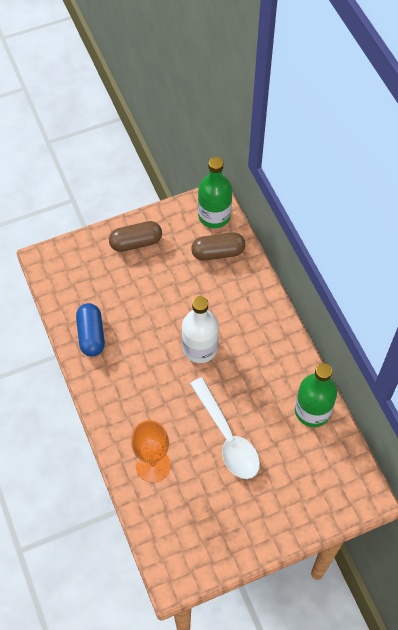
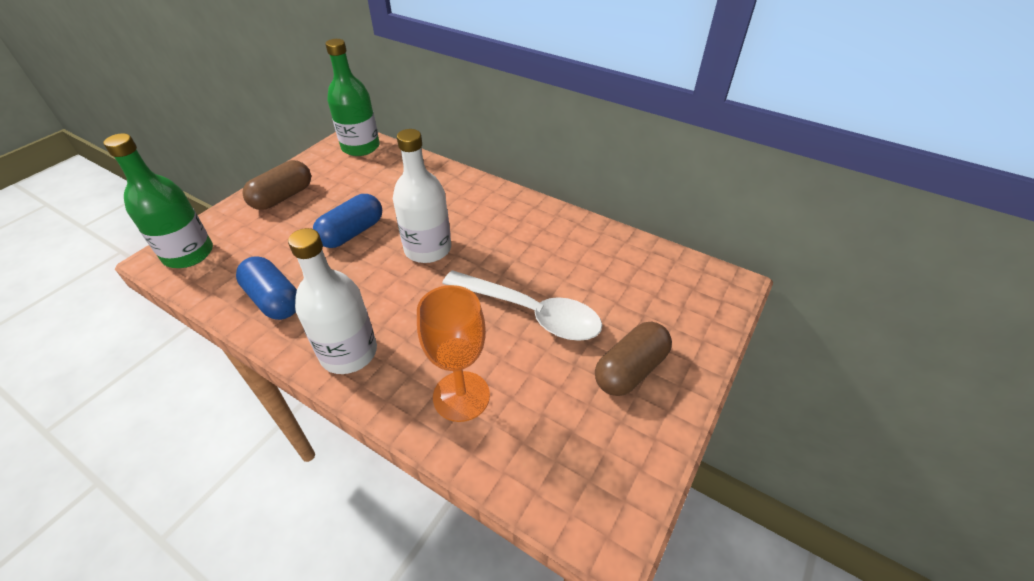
camera: 35 degrees left, 15 degrees down
brown capsule [191,233,245,261] -> brown capsule moved to [595,322,672,396]
green bottle [295,363,337,427] -> green bottle moved to [104,133,213,268]
none -> white bottle [288,228,377,374]
none -> blue capsule [313,194,382,248]

